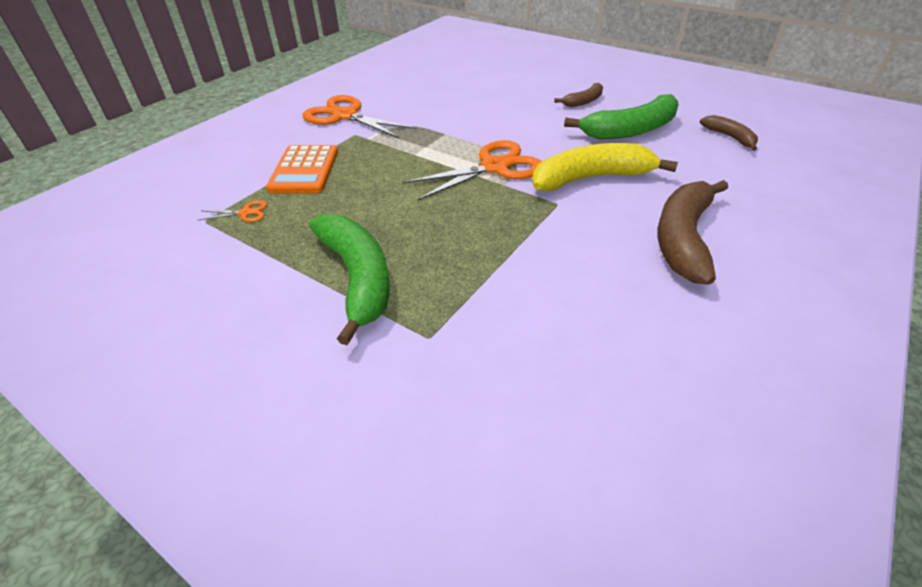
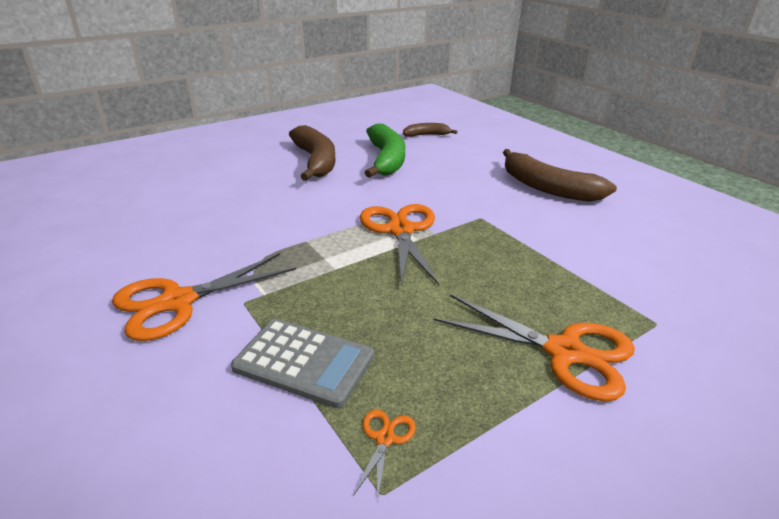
camera: 70 degrees left, 10 degrees down
orange calculator [266,145,338,193] -> grey calculator [231,319,374,408]
green banana [309,214,390,345] -> orange scissors [433,294,635,402]
yellow banana [532,143,678,191] -> none
brown banana [554,83,603,107] -> brown banana [289,125,336,181], size x1.90

